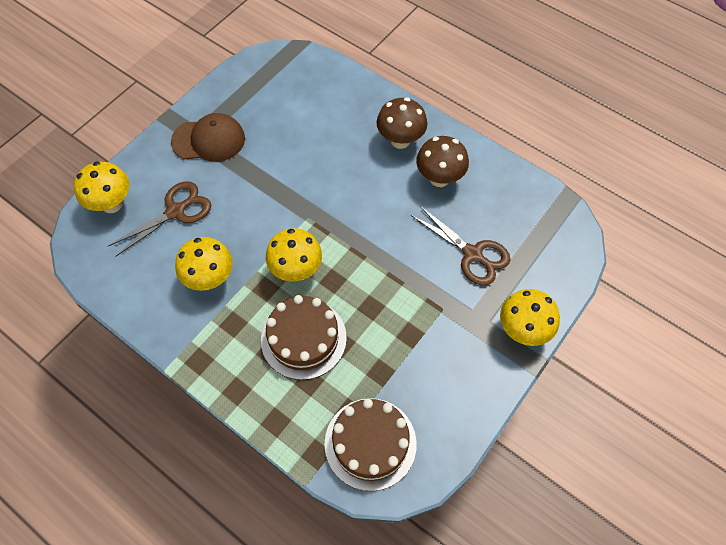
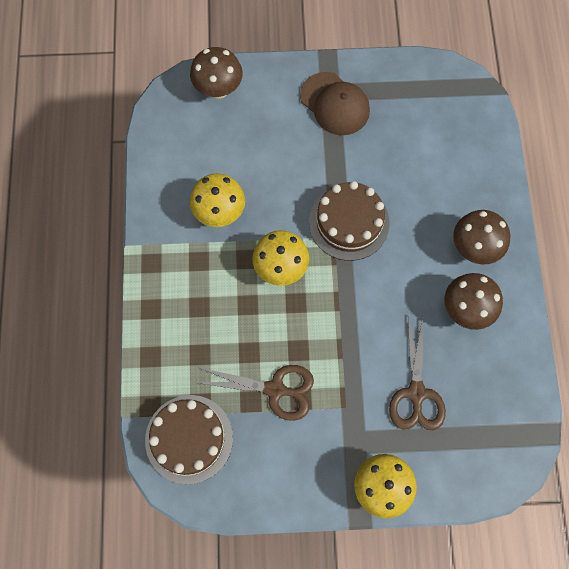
camera: 50 degrees right, 10 degrees up
yellow mushroom [74,161,130,213] -> brown mushroom [190,47,243,99]
brown scissors [108,181,211,257] -> brown scissors moved to [199,365,314,421]
brown cake [261,295,347,380] -> brown cake moved to [309,181,390,261]

